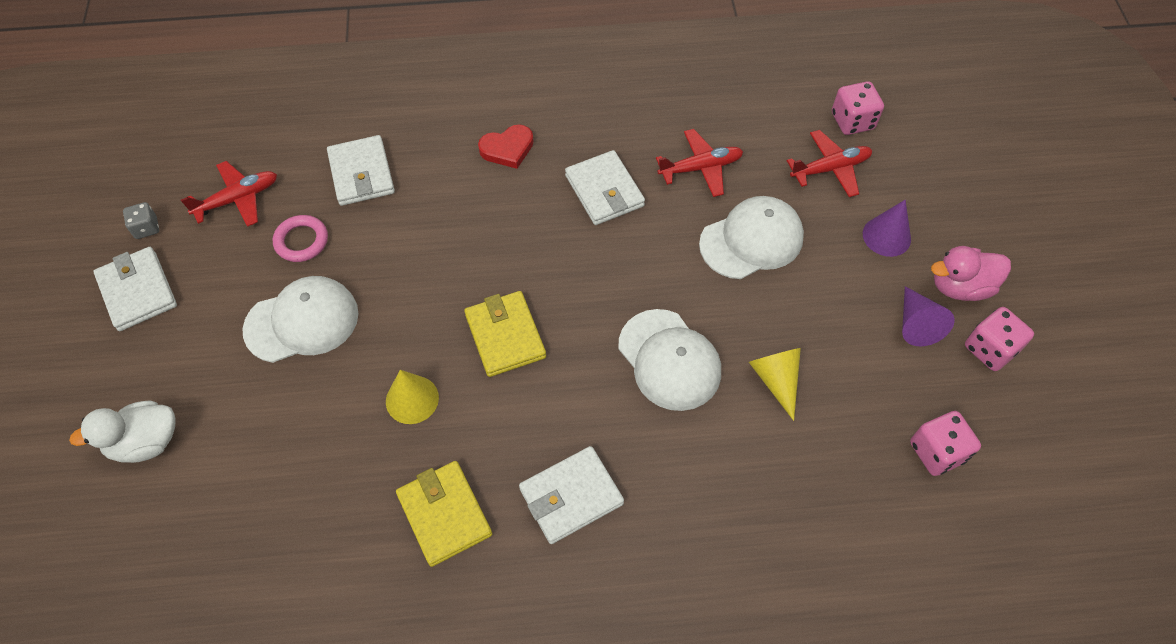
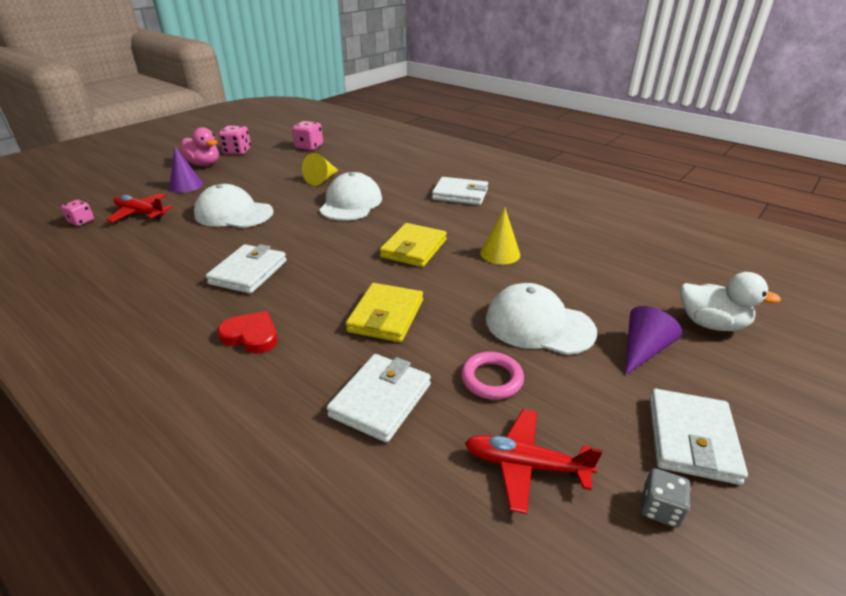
camera: 135 degrees left, 25 degrees down
yellow wallet [396,461,492,567] -> yellow wallet moved to [346,283,423,342]
red plane [656,129,743,197] -> none
pink dice [832,81,884,135] -> pink dice [61,200,94,226], size x0.64
purple cone [902,286,954,346] -> purple cone moved to [625,306,682,375]

